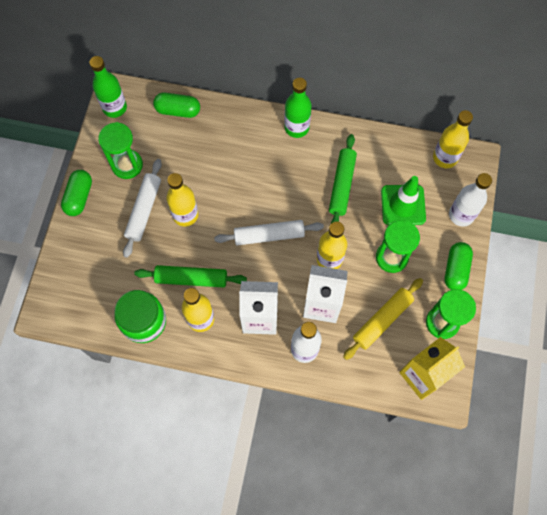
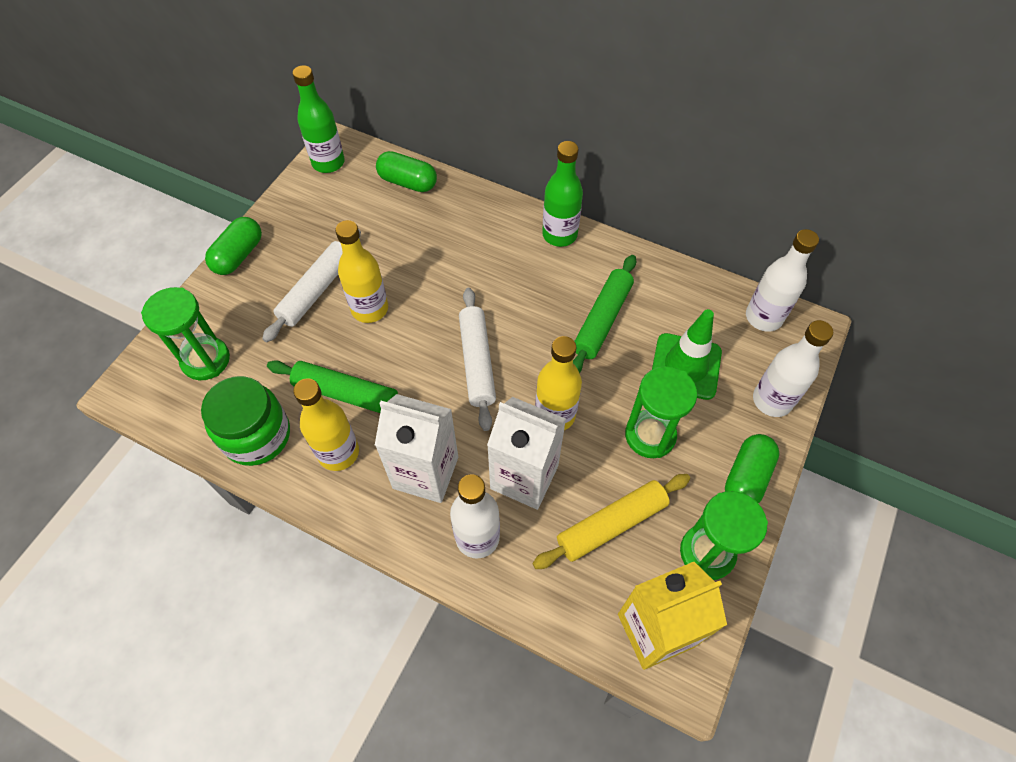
camera: 15 degrees right, 10 degrees down
green hourglass [98,122,143,179] -> green hourglass moved to [141,287,230,380]
white rolling pin [214,220,324,245] -> white rolling pin turned 75 degrees clockwise [459,288,496,431]
yellow bottle [433,110,473,168] -> white bottle [746,229,819,332]

